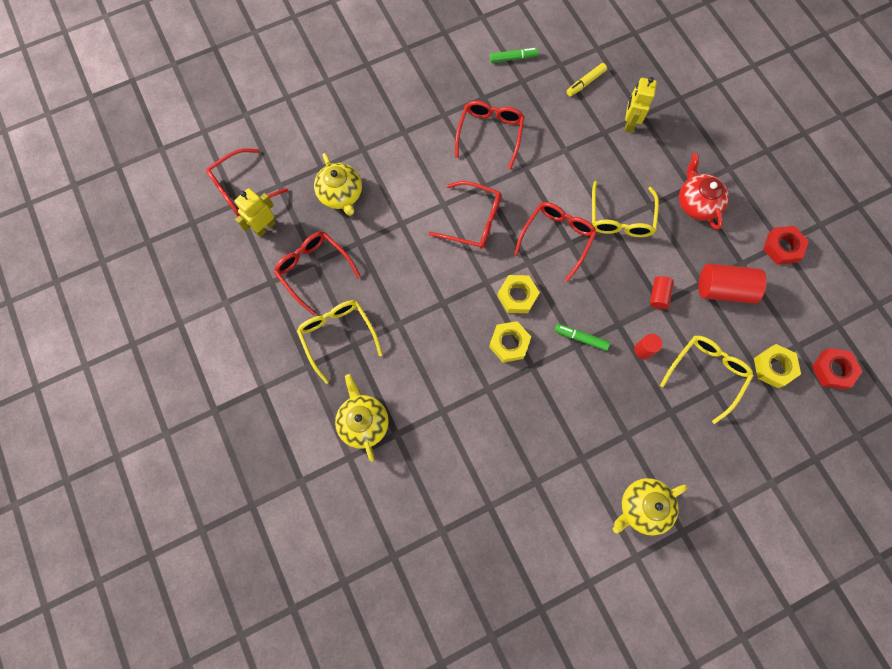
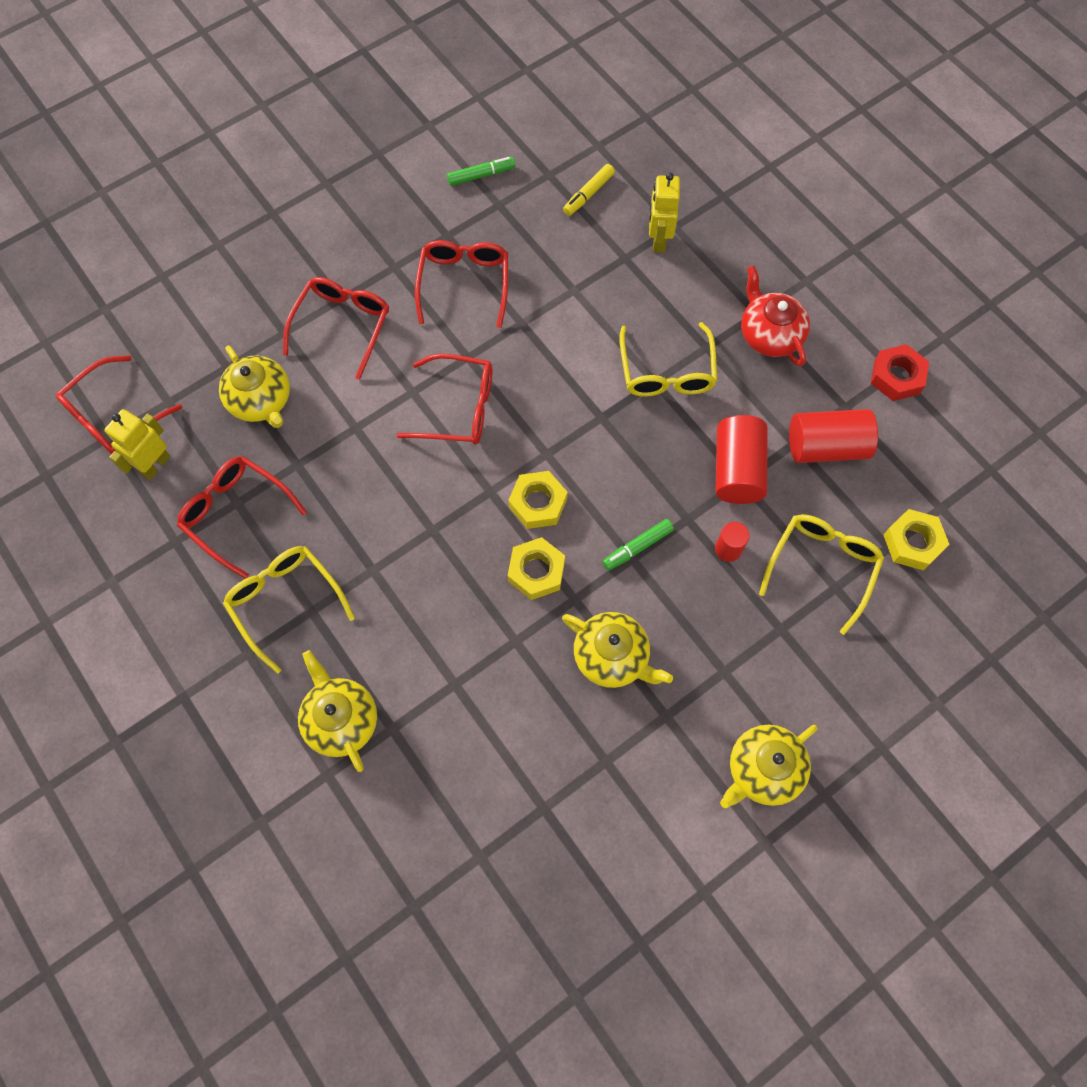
camera: 10 degrees left, 5 degrees down
red glasses [514,202,597,282] -> red glasses moved to [283,277,389,380]
green marker [555,324,610,351] -> green marker turned 45 degrees counterclockwise [602,519,674,571]
red cylinder [650,276,674,309] -> red cylinder [716,415,767,504], size x1.85
red nut [812,348,862,390] -> none
none -> yellow teapot [562,612,673,688]

